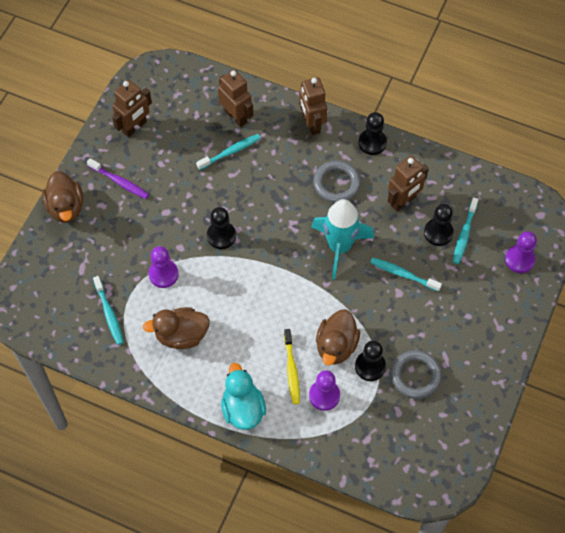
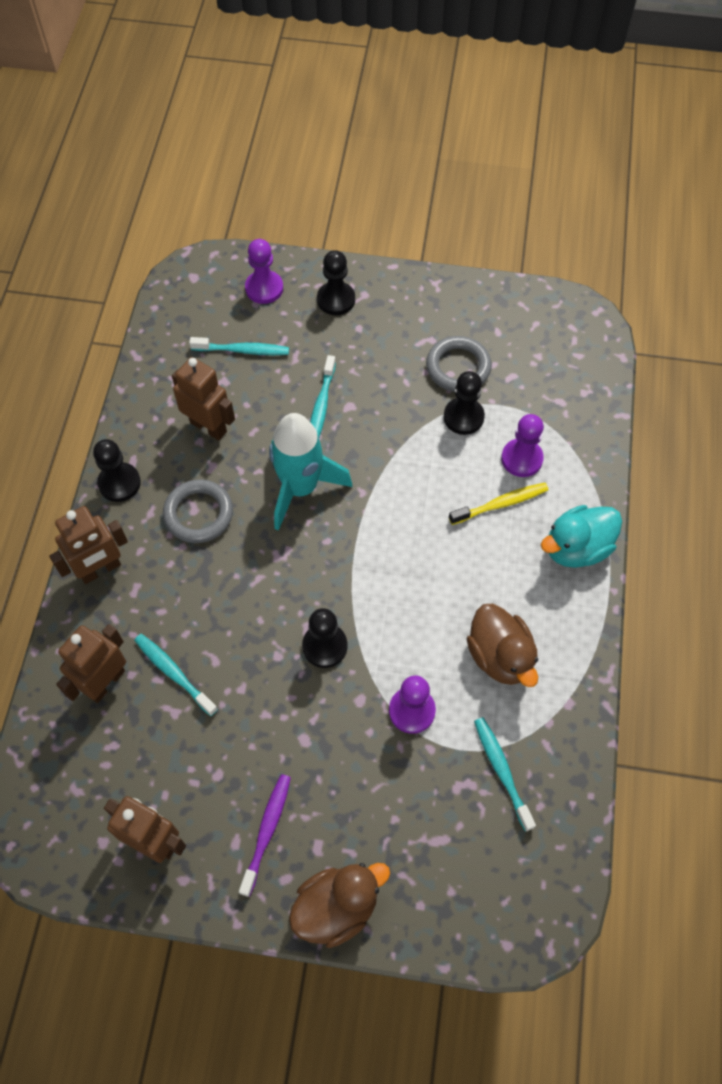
camera: 105 degrees left, 0 degrees up
turquoise toothbrush [93,276,124,345] -> turquoise toothbrush turned 75 degrees counterclockwise [474,717,536,832]
brown duck [316,309,360,365] -> none
black pawn [424,204,454,246] -> black pawn moved to [317,250,355,315]

